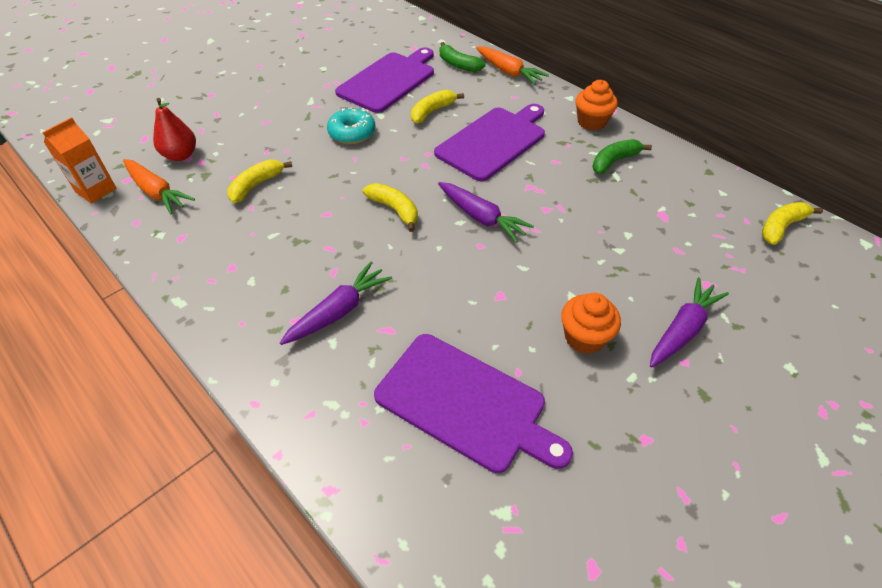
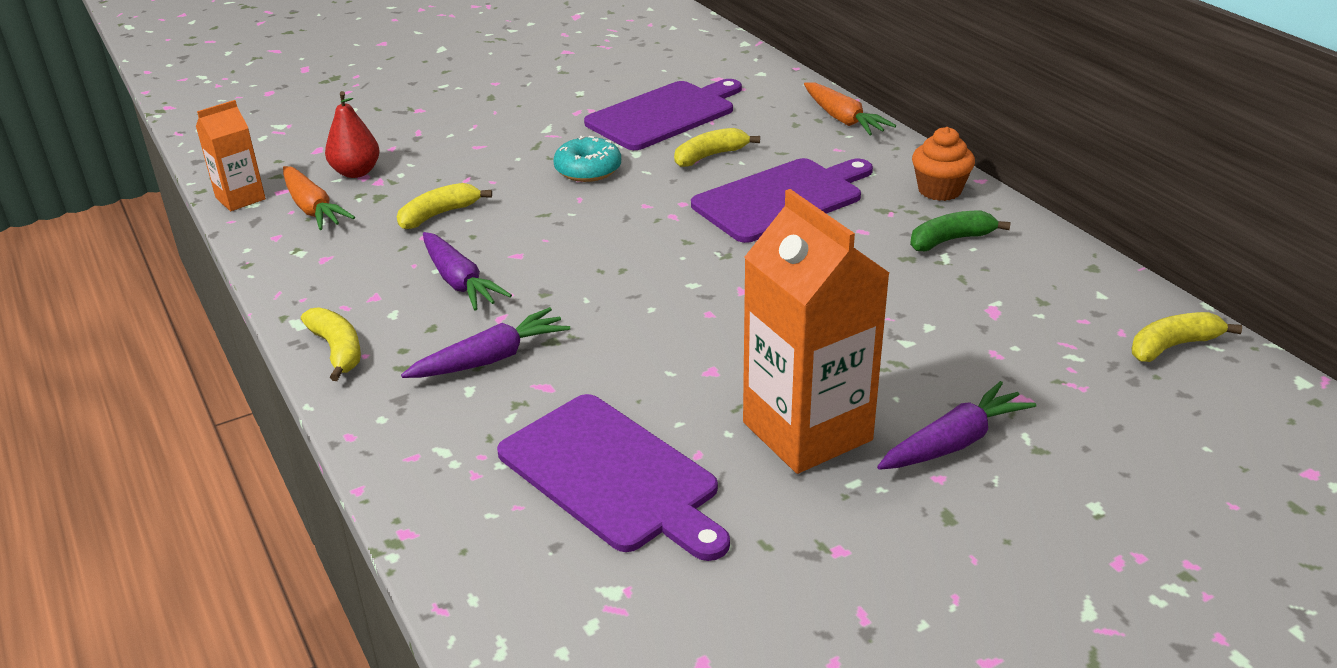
camera: 15 degrees right, 15 degrees down
yellow banana [363,183,418,232] -> yellow banana moved to [301,307,361,381]
purple carrot [438,182,534,243] -> purple carrot moved to [423,232,512,311]
green banana [440,42,486,72] -> none
orange cupcake [561,293,621,354] -> orange carton [743,189,889,474]

